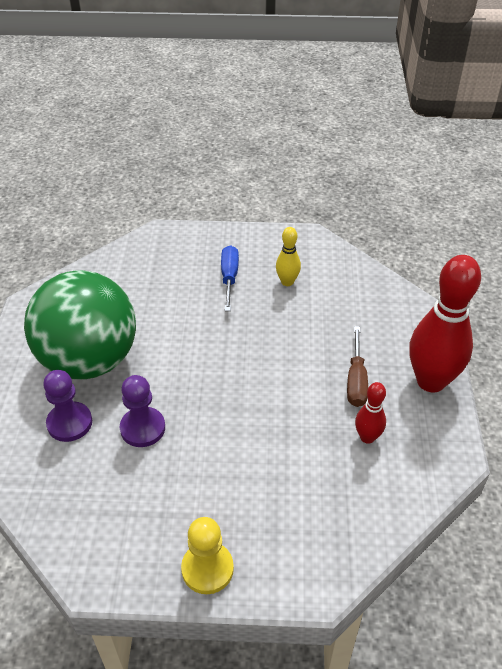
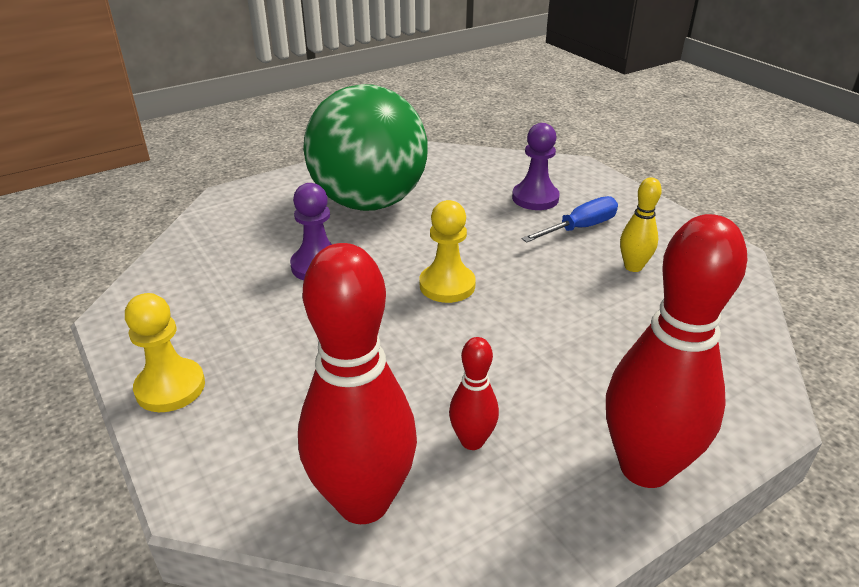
camera: 55 degrees right, 10 degrees down
purple pawn [43,370,92,442] -> purple pawn moved to [512,123,560,210]
brown screwdriver [347,326,368,407] -> none
none -> red bowling pin [298,243,417,524]
none -> yellow pawn [420,200,476,303]

